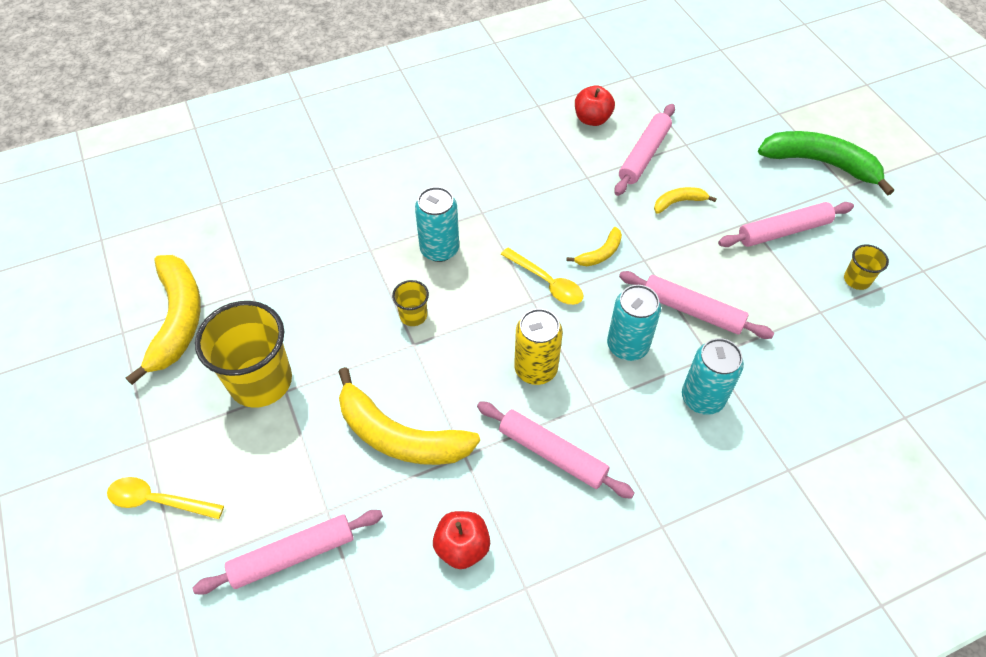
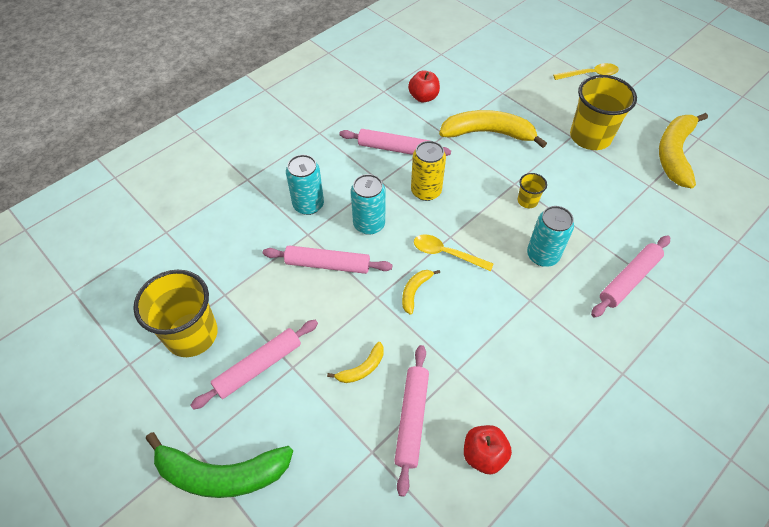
camera: 160 degrees right, 0 degrees up
yellow banana [126,255,201,385] -> yellow banana turned 45 degrees clockwise [659,113,708,189]
pink rolling pin [192,510,383,595] -> pink rolling pin moved to [591,235,670,318]
yellow cup [844,245,889,290] -> yellow cup [133,270,218,357], size x2.18

